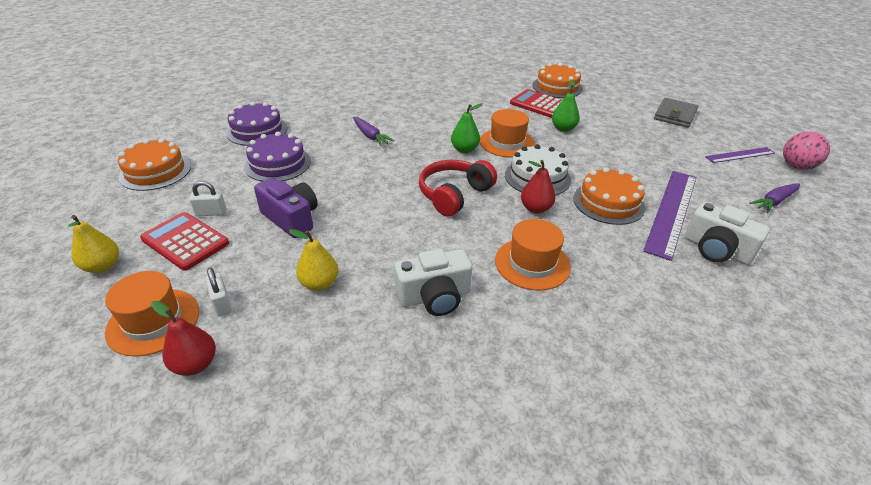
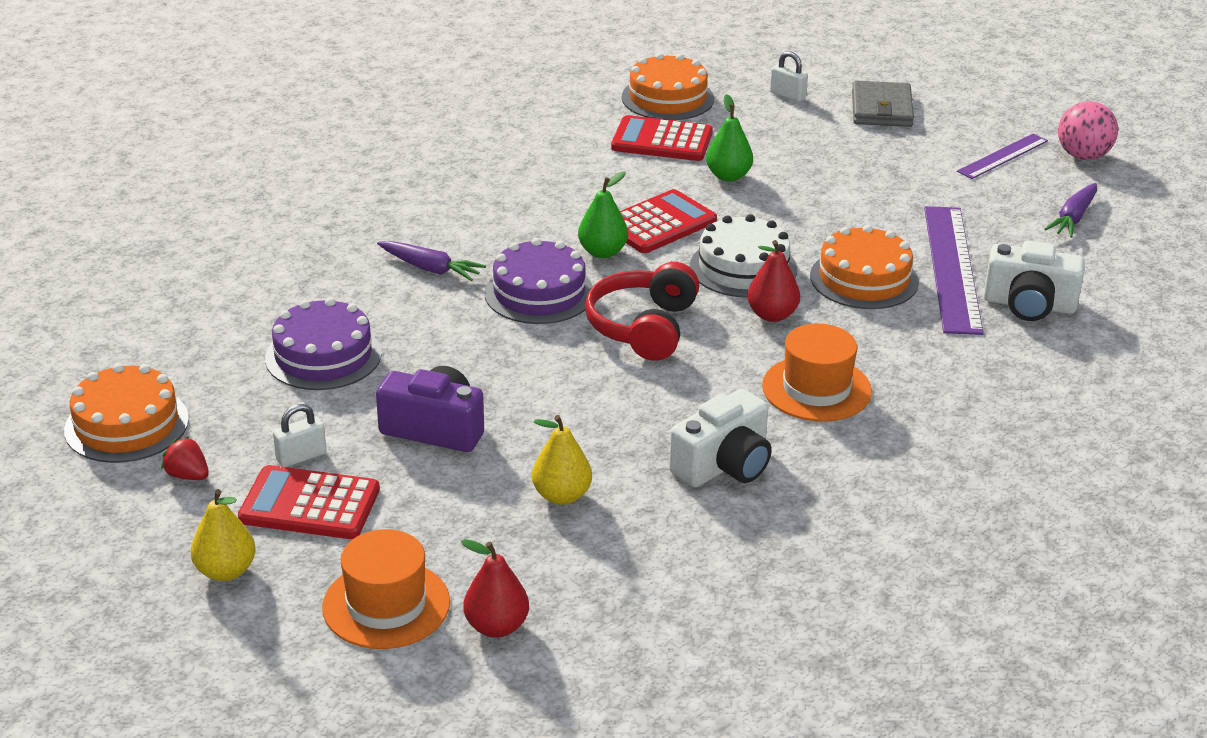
camera: 25 degrees left, 5 degrees down
white padlock [206,267,232,317] -> white padlock moved to [770,51,808,102]
purple cake [226,102,287,146] -> purple cake moved to [485,238,593,324]
orange hat [480,109,535,157] -> red calculator [620,189,717,253]
none -> red strawberry [161,436,209,480]

